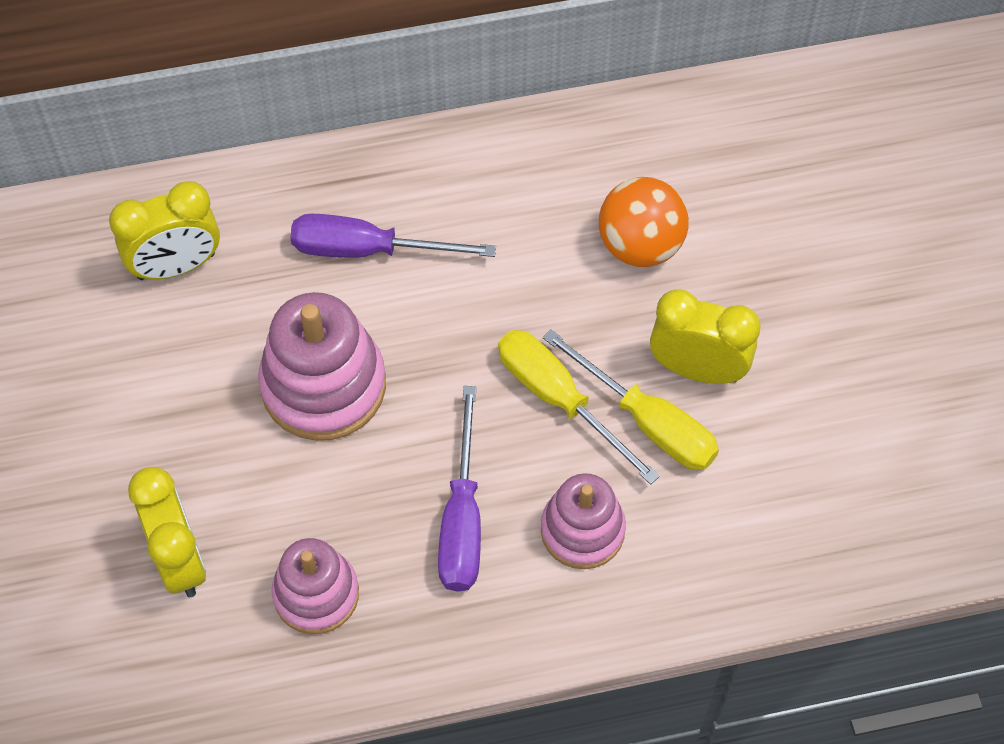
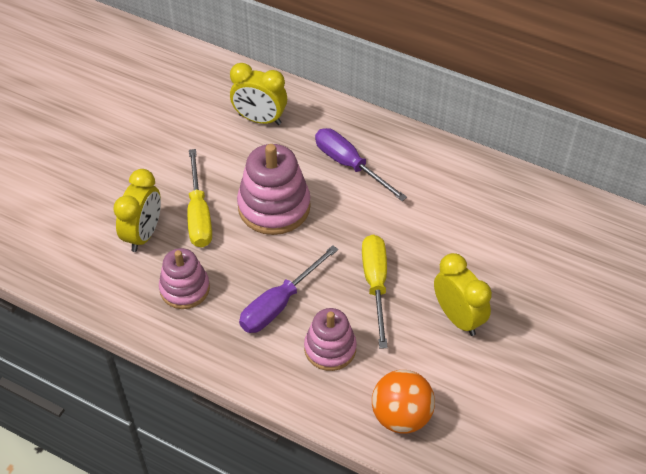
camera: 40 degrees right, 10 degrees down
yellow screwdriver [543,329,719,470] -> yellow screwdriver moved to [187,149,212,248]
orange ball [599,177,689,267] -> orange ball moved to [372,370,435,433]

